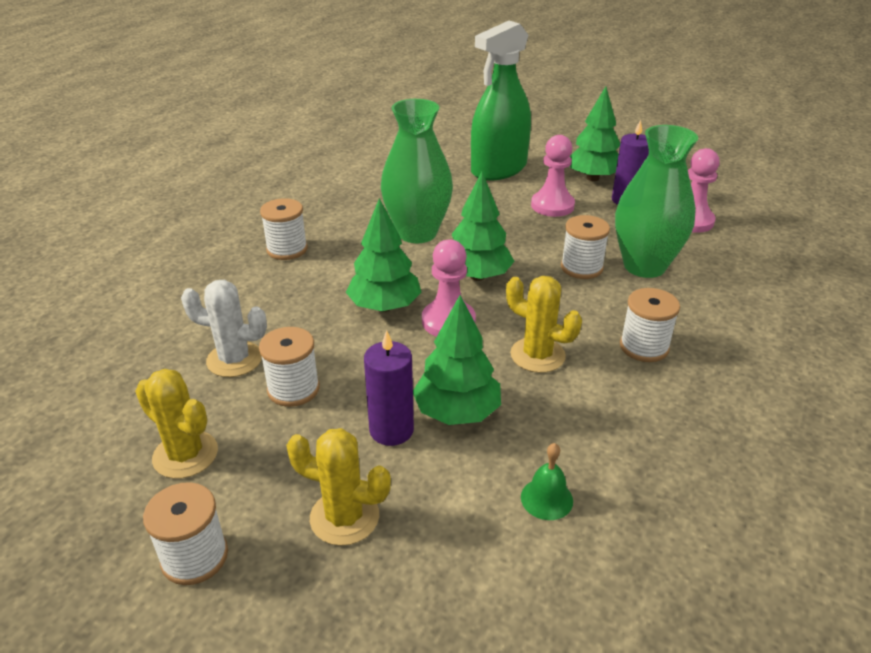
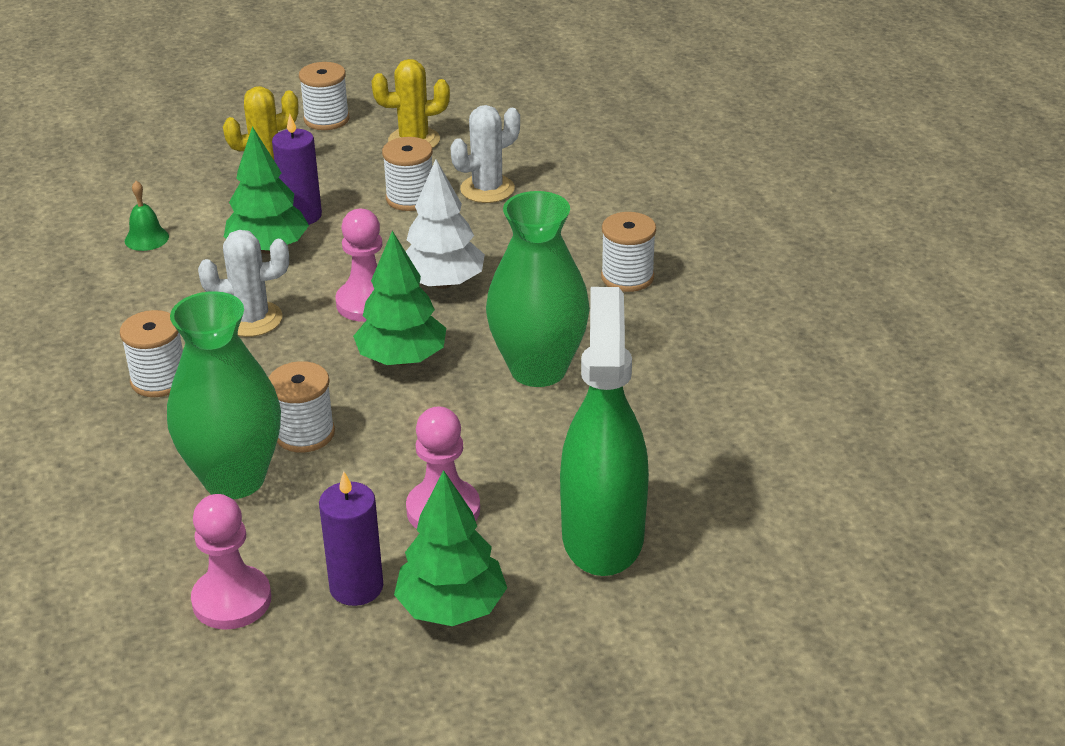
camera: 135 degrees right, 0 degrees up
green tree [346,198,421,312] -> white tree [405,159,485,289]
yellow cactus [506,276,582,373] -> white cactus [198,230,289,337]

